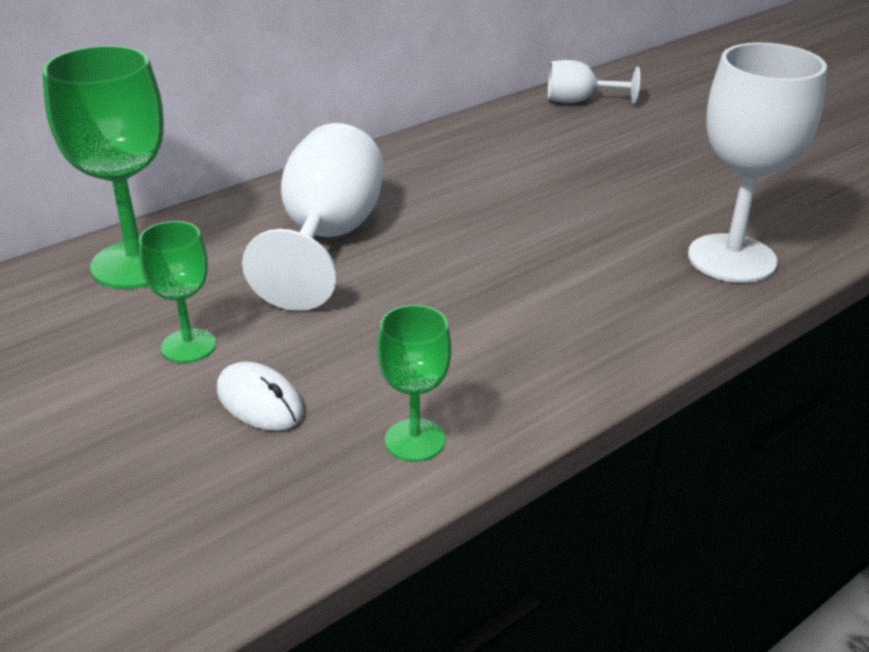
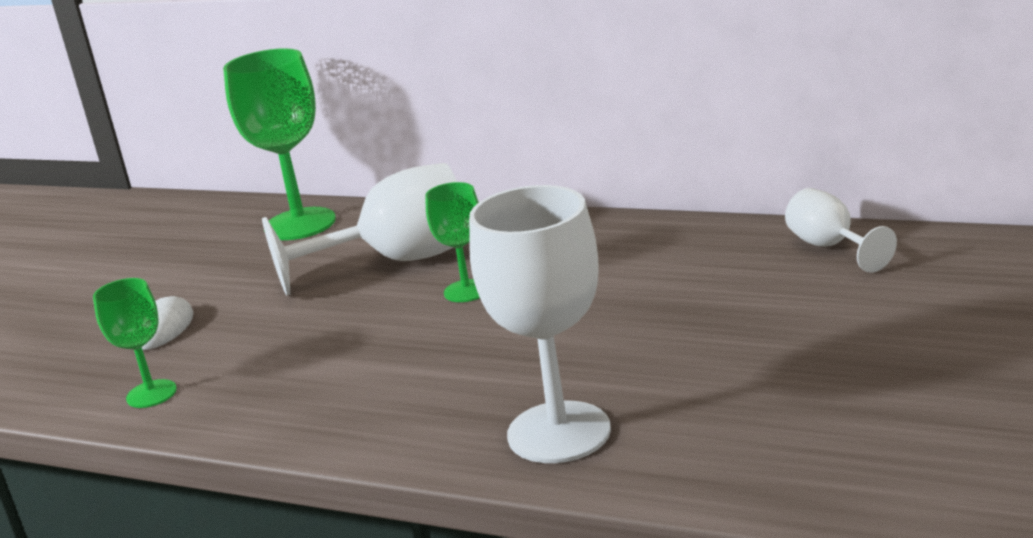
camera: 65 degrees right, 10 degrees down
green goblet [139,221,216,363] -> green goblet moved to [425,182,480,302]

